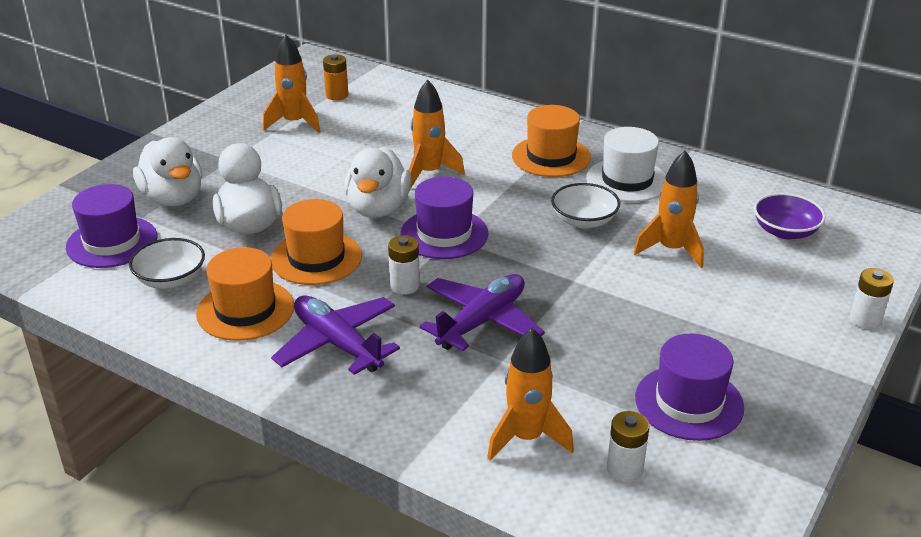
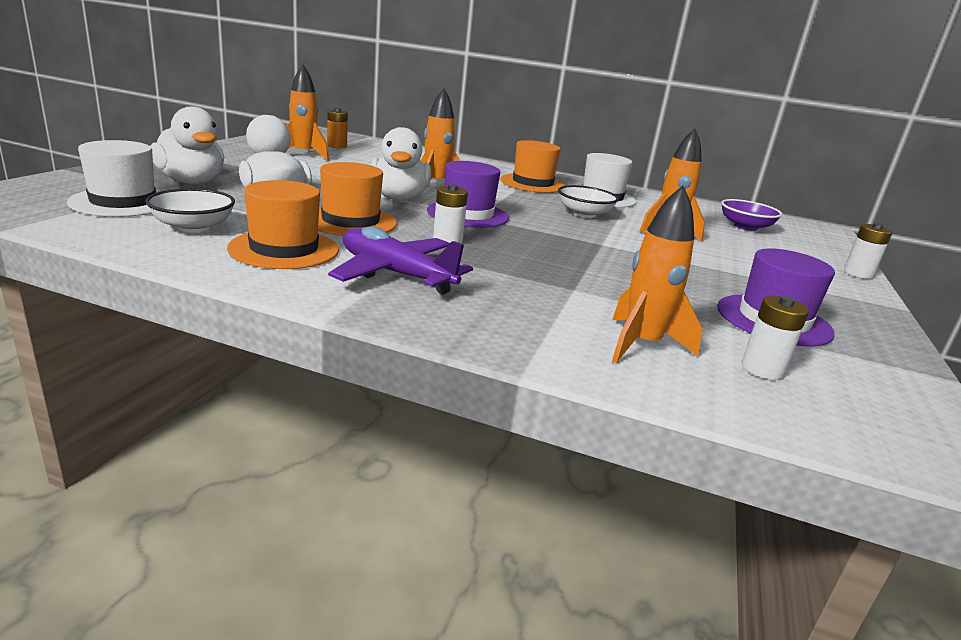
camera: 15 degrees left, 10 degrees down
purple hat [66,184,157,268] -> white hat [67,140,161,217]
purple plane [420,274,545,351] -> none

